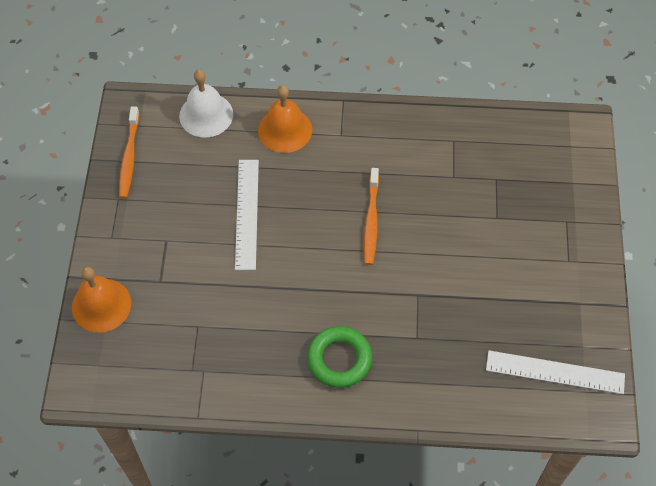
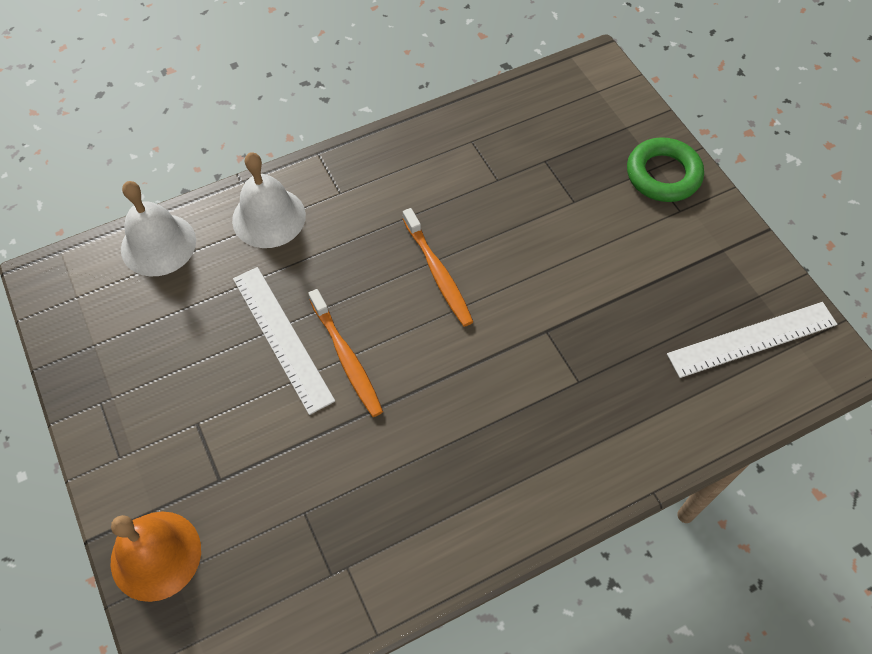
camera: 30 degrees left, 0 degrees up
orange toothbrush [119,106,139,199] -> orange toothbrush moved to [308,289,383,417]
orange bell [258,85,312,153] -> white bell [232,152,306,248]
green ring [307,326,372,388] -> green ring moved to [627,137,704,202]

